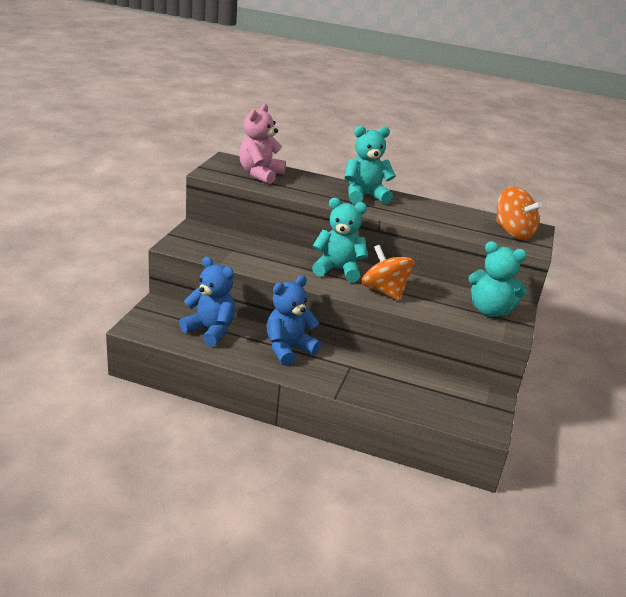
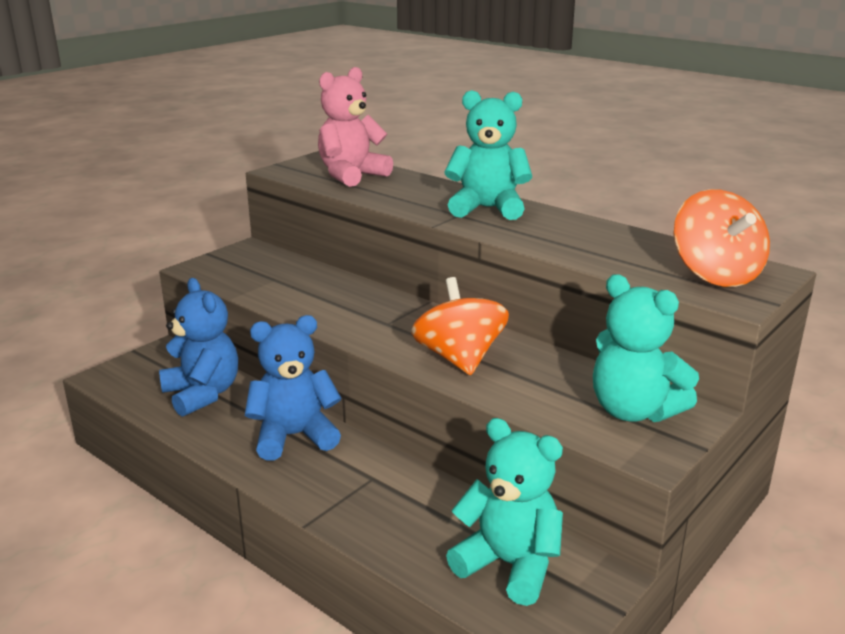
camera: 25 degrees right, 5 degrees down
turquoise teddy bear [312,198,368,282] -> turquoise teddy bear moved to [446,418,563,606]

